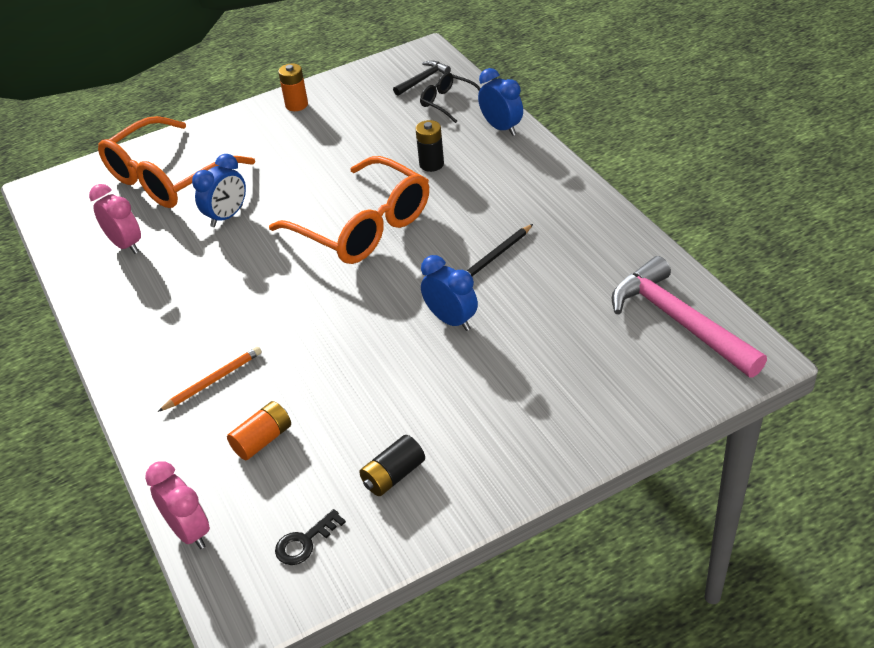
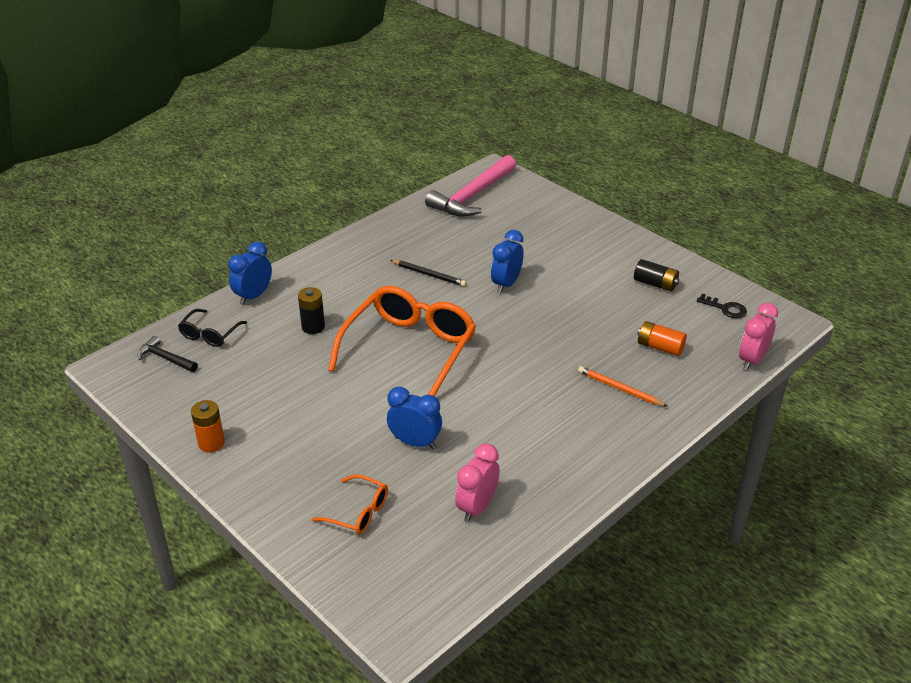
camera: 110 degrees left, 5 degrees down
orange glasses [98,116,255,208] -> orange glasses [312,474,388,535], size x0.46

